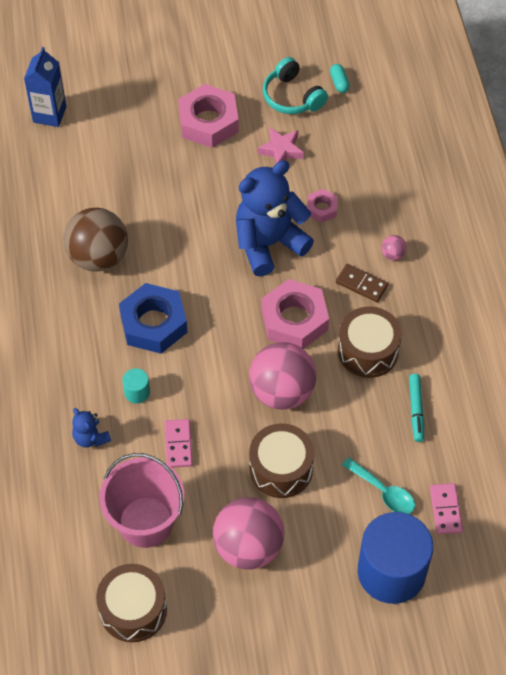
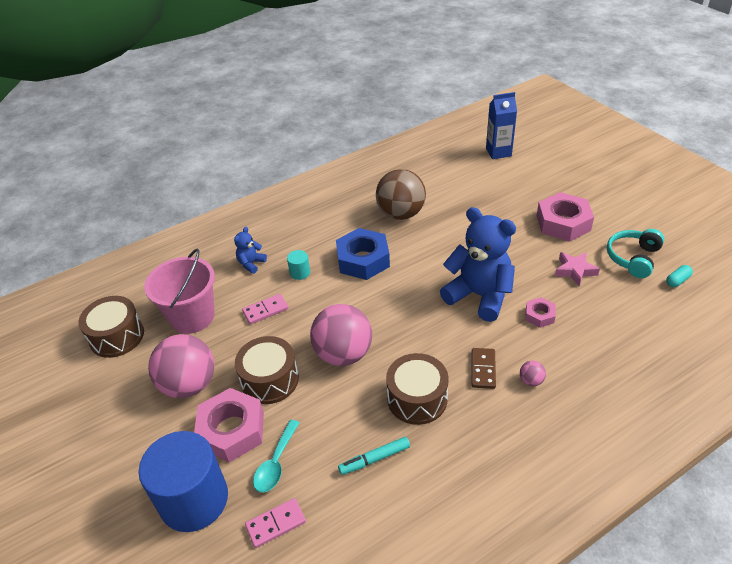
camera: 70 degrees right, 15 degrees down
pink nut [261,279,329,349] -> pink nut moved to [194,388,264,462]

